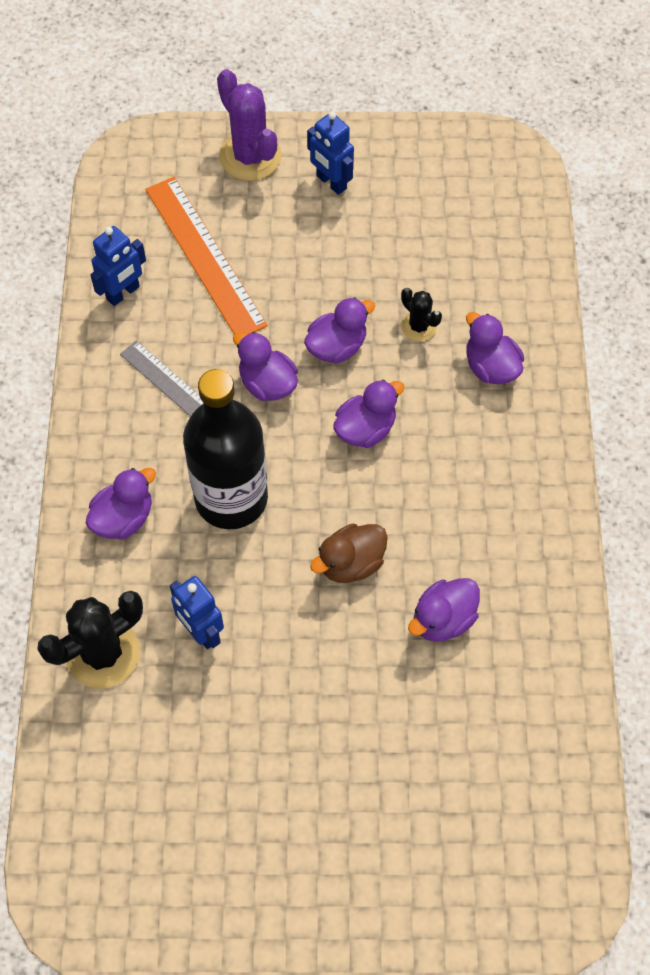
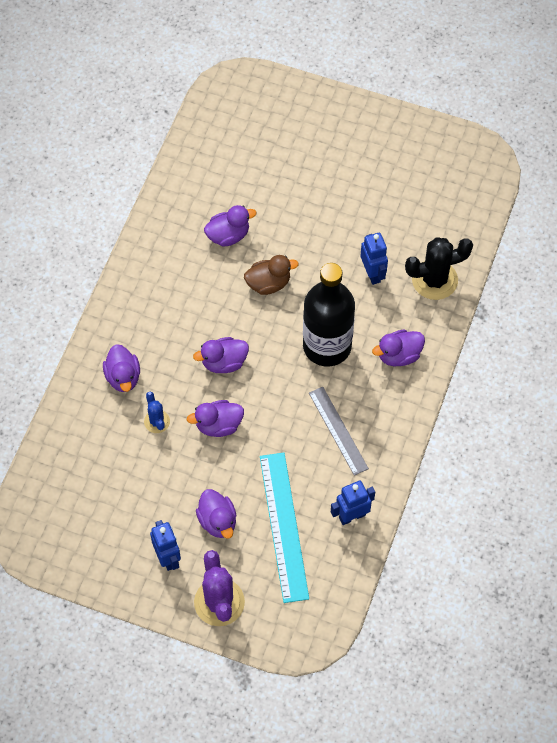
camera: 160 degrees left, 0 degrees up
orange ruler [145,177,268,335] -> turquoise ruler [260,453,309,603]
purple duck [233,332,298,401] -> purple duck moved to [196,489,237,539]
black cactus [401,288,442,342] -> blue cactus [144,392,170,433]

